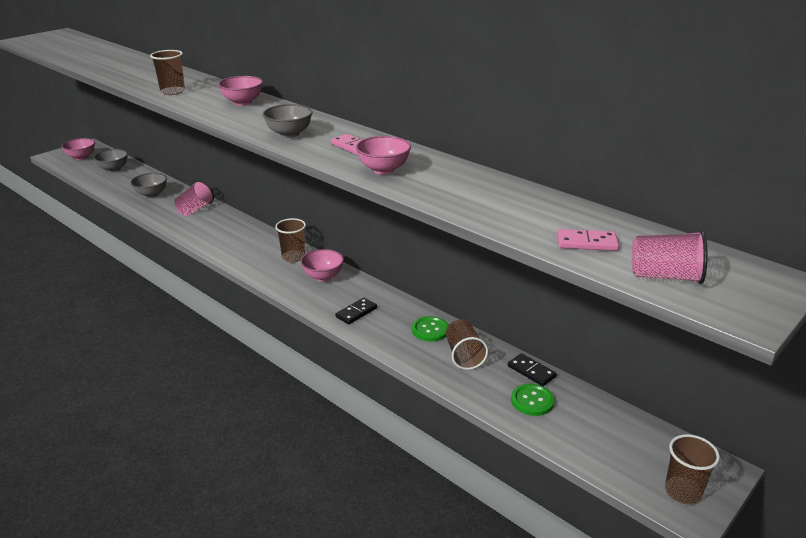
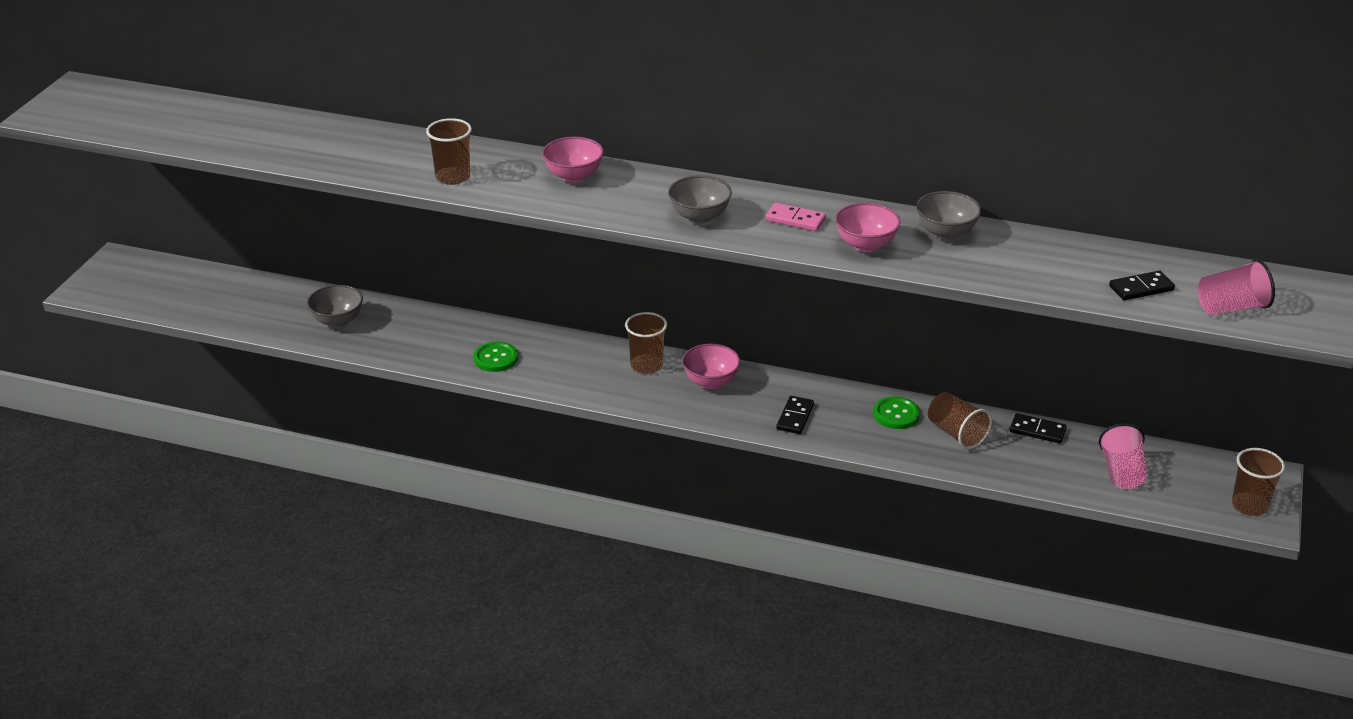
camera: 25 degrees left, 5 degrees up
pink bowl [62,138,95,160] -> none
grey bowl [94,149,128,172] -> grey bowl moved to [916,191,981,240]
pink cup [174,180,214,216] -> pink cup moved to [1099,423,1147,489]
green button [511,383,555,416] -> green button moved to [473,341,518,372]
pink domino [557,229,619,251] -> black domino [1109,271,1175,300]

